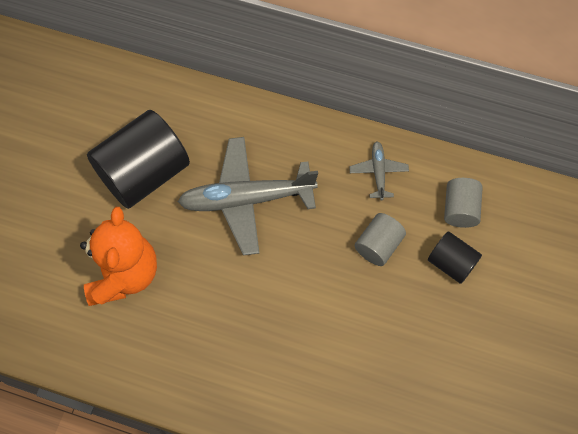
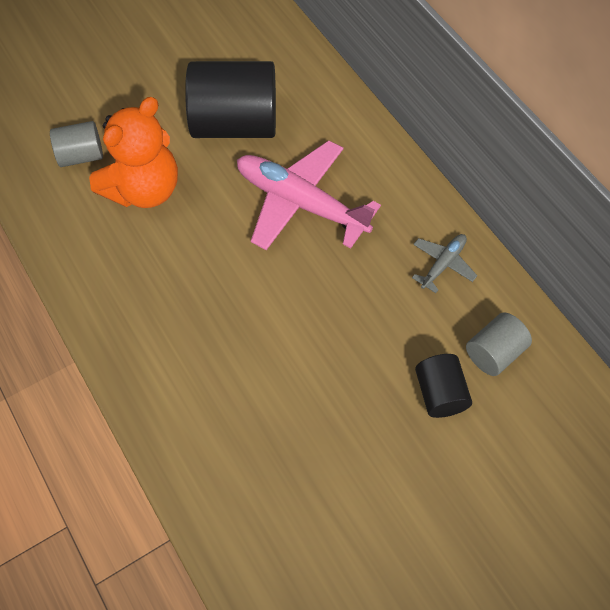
camera: 40 degrees right, 5 degrees down
grey plane [178,137,318,256] -> pink plane [237,140,381,250]
grey cylinder [355,213,406,266] -> grey cylinder moved to [50,121,103,167]

